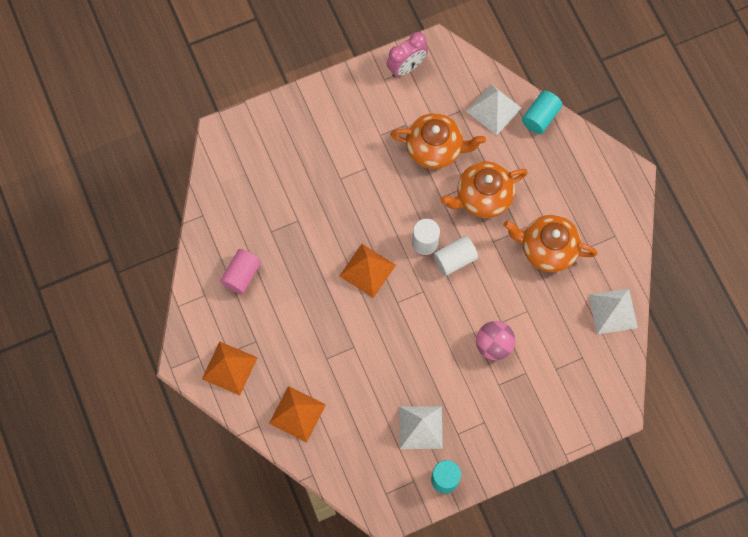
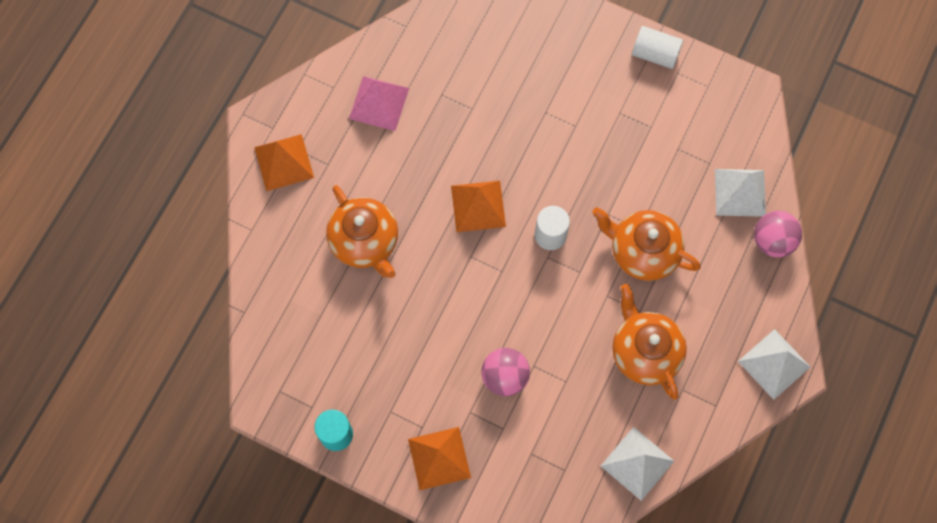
camera: 50 degrees right, 0 degrees up
pink cylinder [220,249,261,294] -> pink pyramid [349,76,409,131]
orange pyramid [269,386,326,442] -> orange pyramid moved to [408,427,471,490]
pink clock [386,32,428,77] -> none
orange teapot [390,113,486,169] -> orange teapot moved to [326,185,398,278]
white pyramid [399,406,443,449] -> white pyramid moved to [738,329,810,400]
white cylinder [433,236,478,276] -> white cylinder moved to [632,26,683,69]
turquoise cylinder [522,91,563,134] -> pink ball [754,211,802,258]

